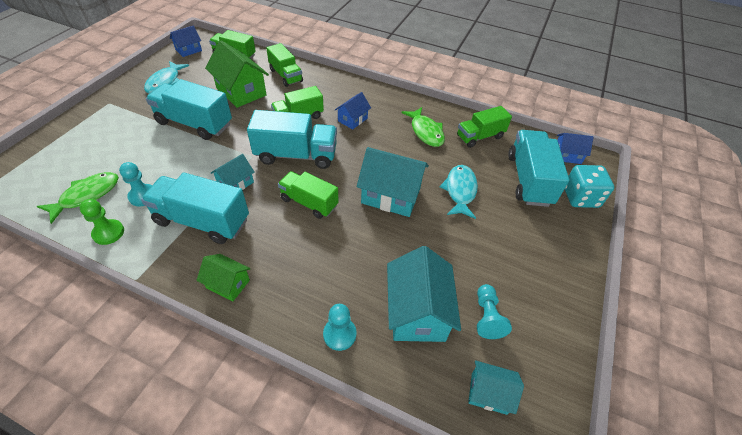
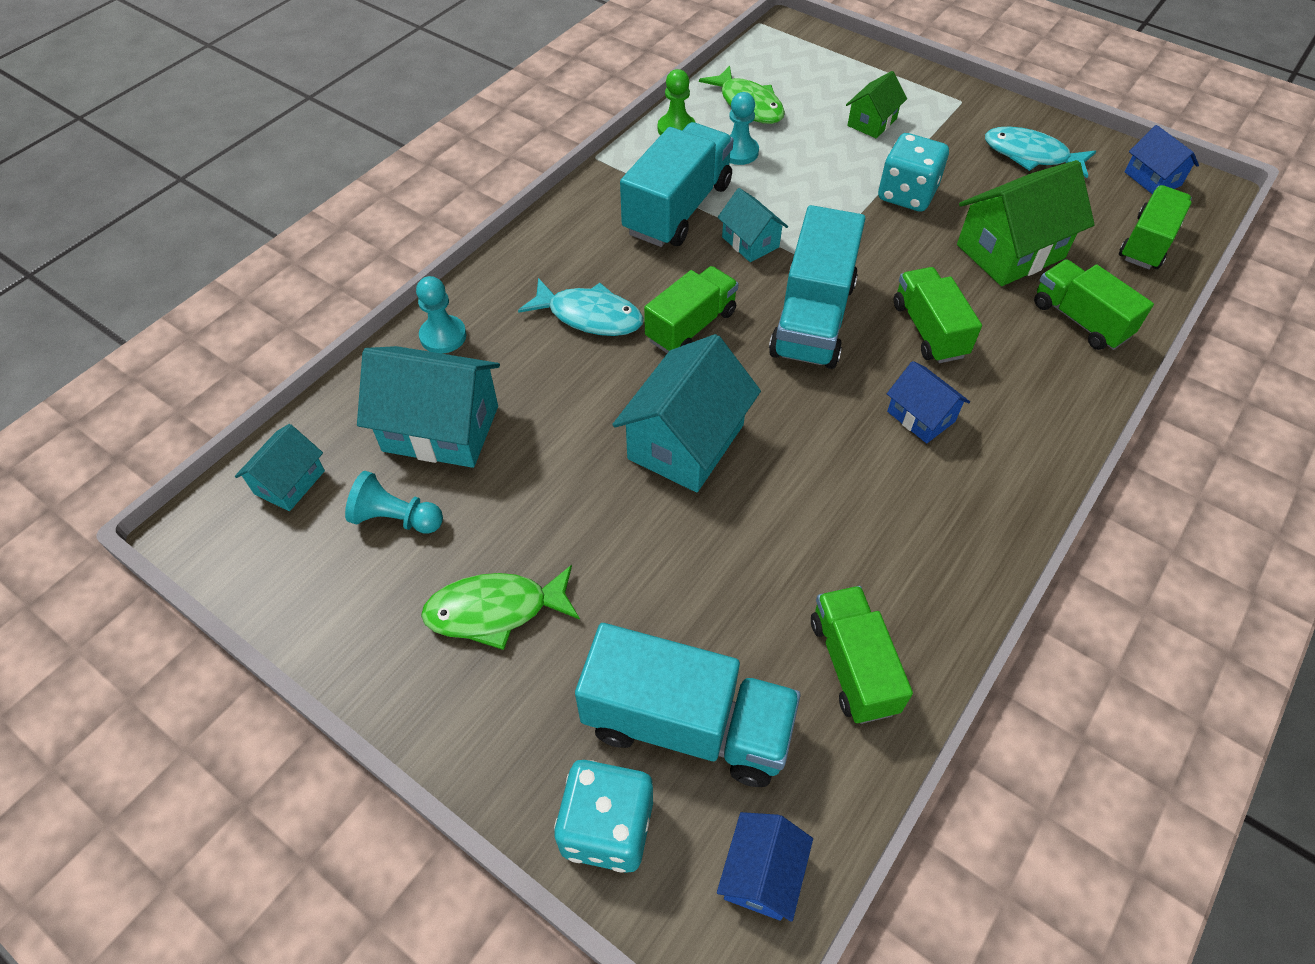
camera: 105 degrees right, 5 degrees up
turquoise truck [146,79,232,140] -> turquoise dice [878,133,949,212]
green house [197,254,251,302] -> green house moved to [846,71,907,138]
green truck [266,43,303,87] -> green truck turned 75 degrees clockwise [1034,259,1154,350]
green fish [401,107,445,147] -> green fish moved to [421,565,580,650]
turquoise fish [440,165,478,219] -> turquoise fish moved to [518,278,643,336]

